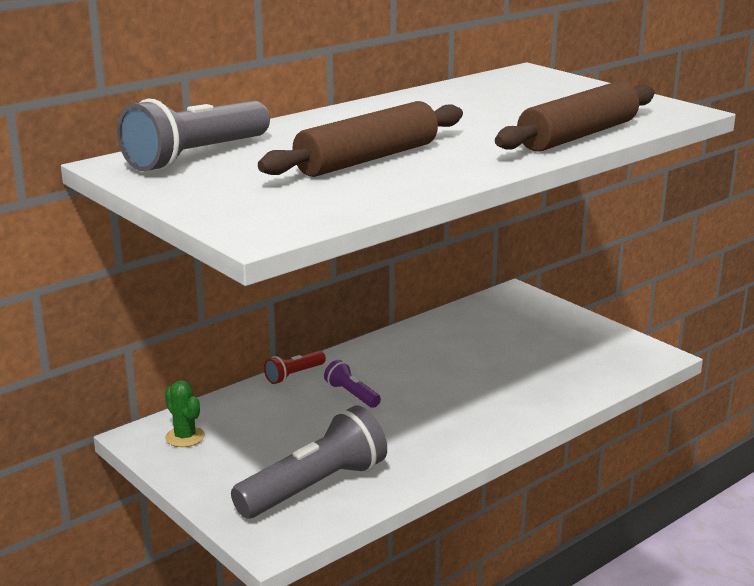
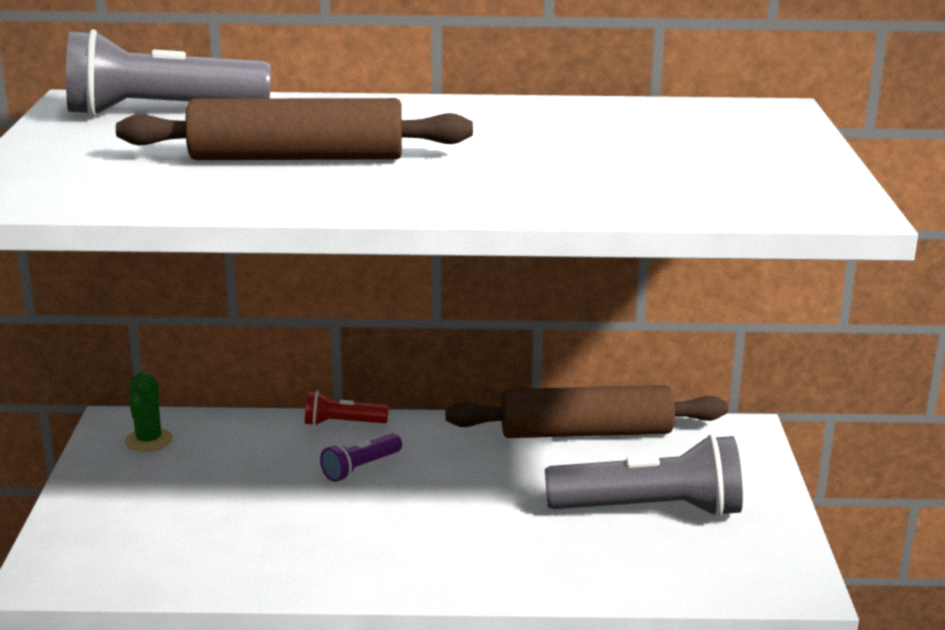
camera: 40 degrees right, 0 degrees up
grey flashlight [231,405,387,518] -> grey flashlight moved to [545,434,743,518]
purple flashlight [324,360,381,408] -> purple flashlight turned 135 degrees counterclockwise [320,433,402,482]
brown rolling pin [495,81,655,152] -> brown rolling pin moved to [446,385,728,438]

